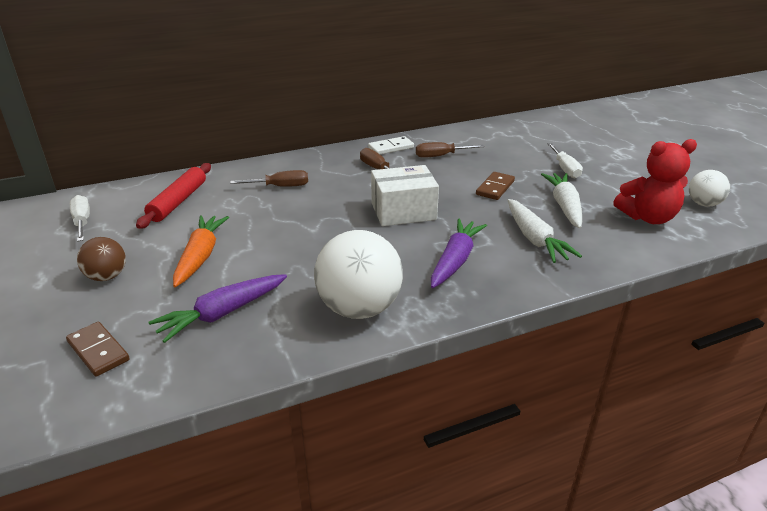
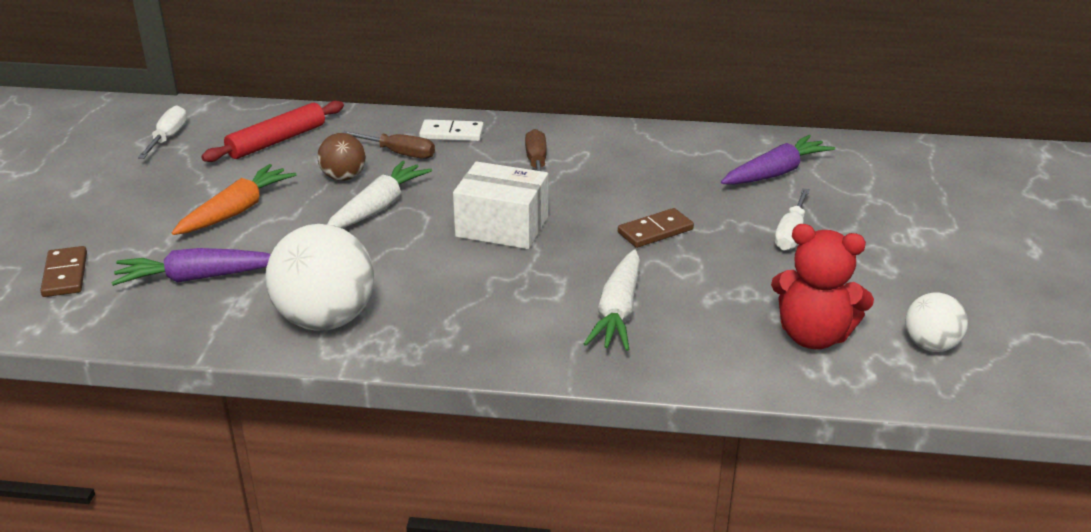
camera: 30 degrees right, 0 degrees up
brown ball [77,237,126,281] -> brown ball moved to [317,133,366,181]
white domino [368,136,414,154] -> white domino moved to [419,119,484,141]
brown screwdriver [416,142,484,158] -> none
purple carrot [431,219,487,288] -> purple carrot moved to [721,135,835,185]
white carrot [541,173,582,229] -> white carrot moved to [327,160,432,228]

